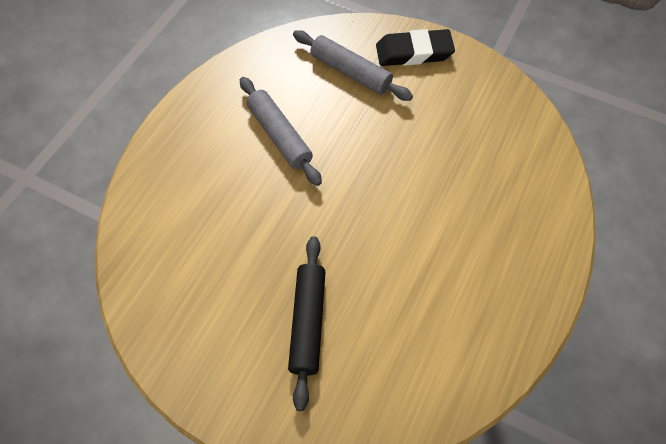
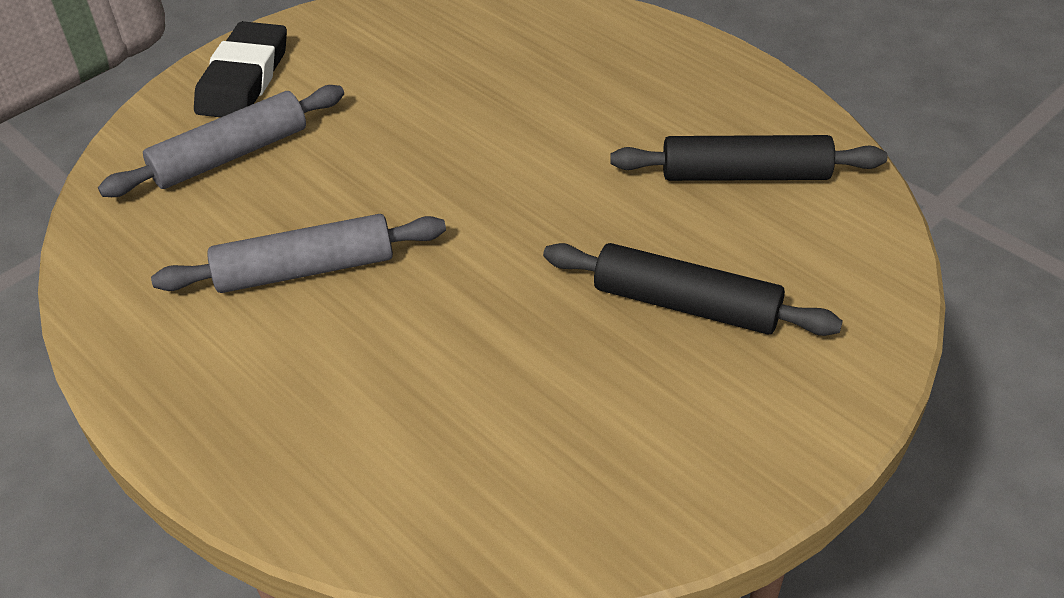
camera: 70 degrees left, 15 degrees down
none -> black rolling pin [610,135,887,181]

